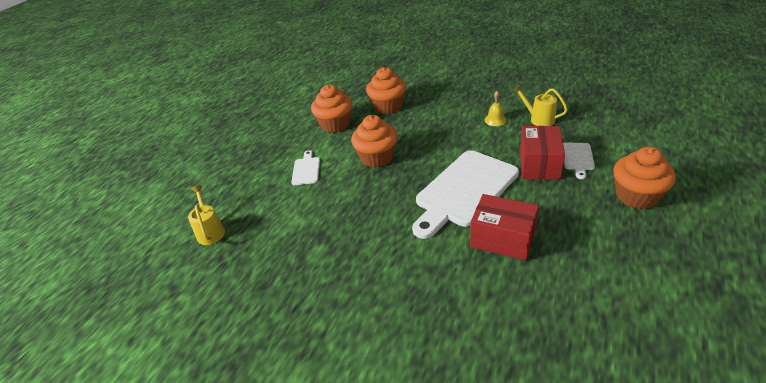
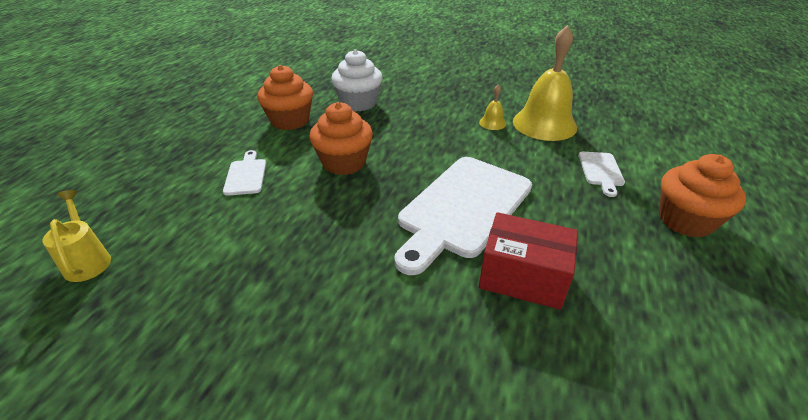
camera: 10 degrees left, 0 degrees up
orange cupcake [366,67,406,114] -> white cupcake [331,49,383,111]
yellow watering can [513,85,568,126] -> yellow bell [513,25,577,141]
red box [520,126,565,180] -> none

